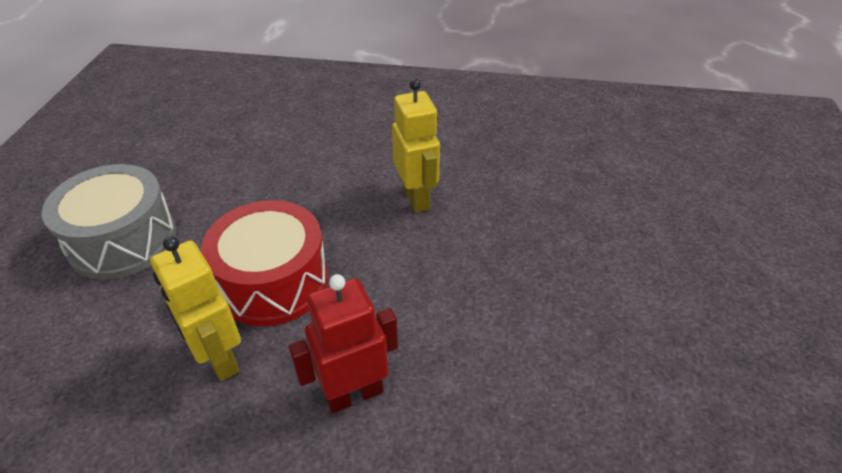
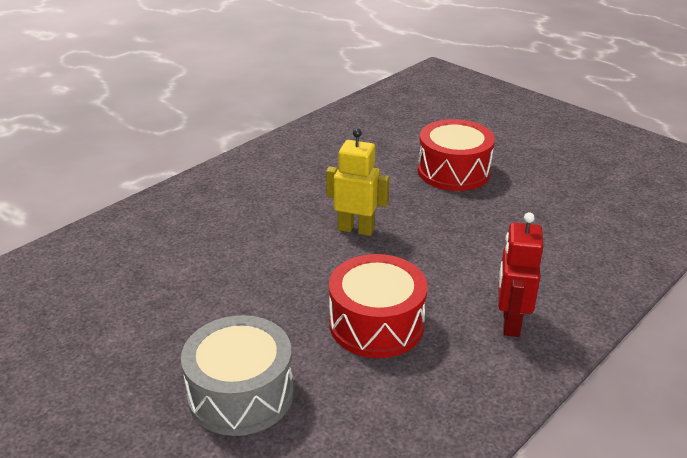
camera: 55 degrees left, 10 degrees down
yellow robot [150,236,241,381] -> none
none -> red drum [418,119,495,191]

